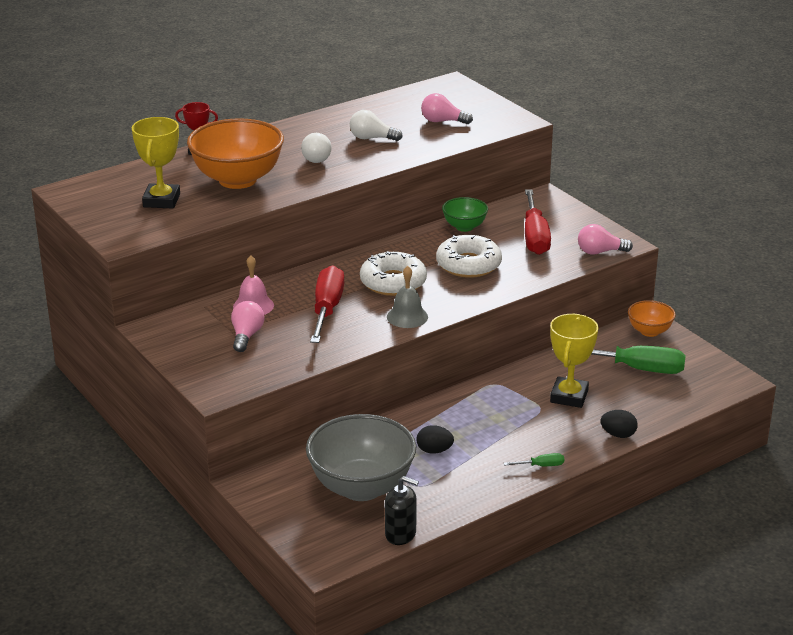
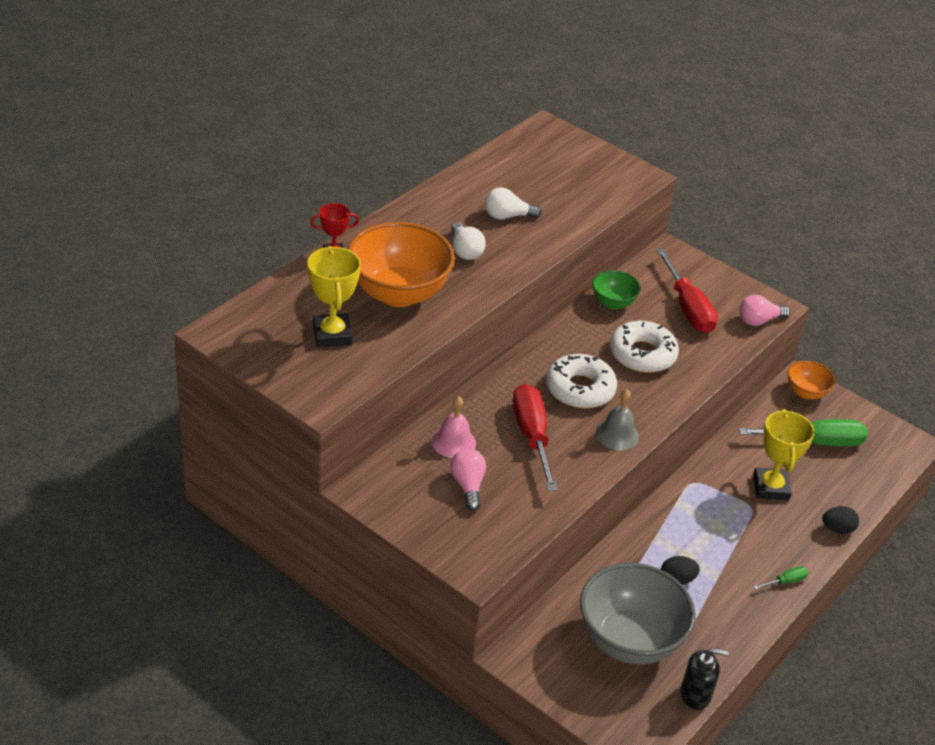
camera: 20 degrees left, 10 degrees up
pink light bulb [421,93,473,124] -> none

